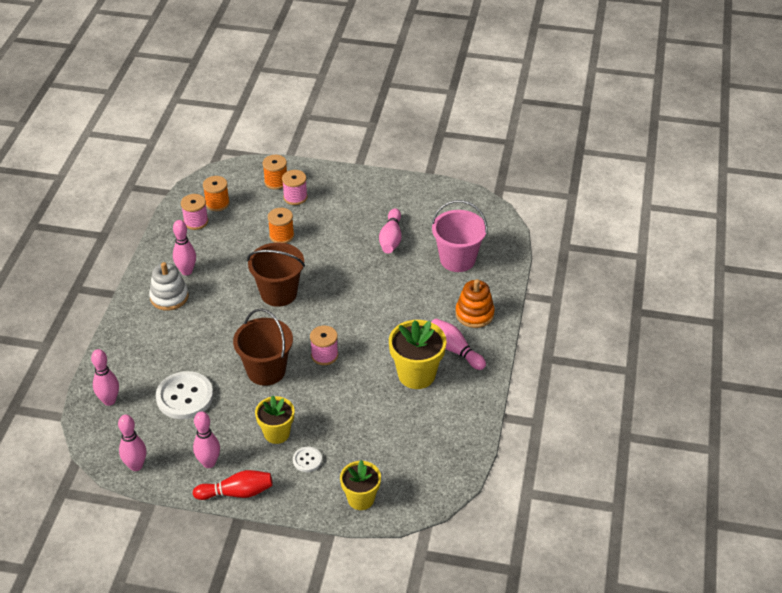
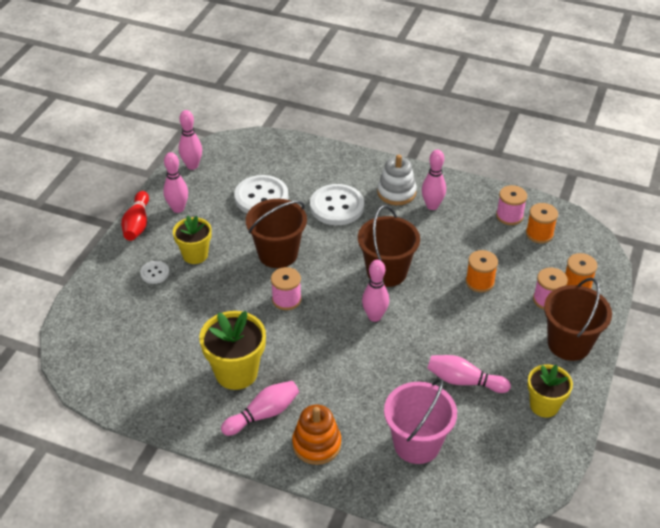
camera: 100 degrees right, 0 degrees up
pink bowling pin [91,349,119,406] -> pink bowling pin moved to [362,260,389,322]
yellow flower pot [340,460,381,510] -> yellow flower pot moved to [527,364,573,418]
none -> white button [310,184,364,225]
none -> brown bucket [544,278,612,361]

